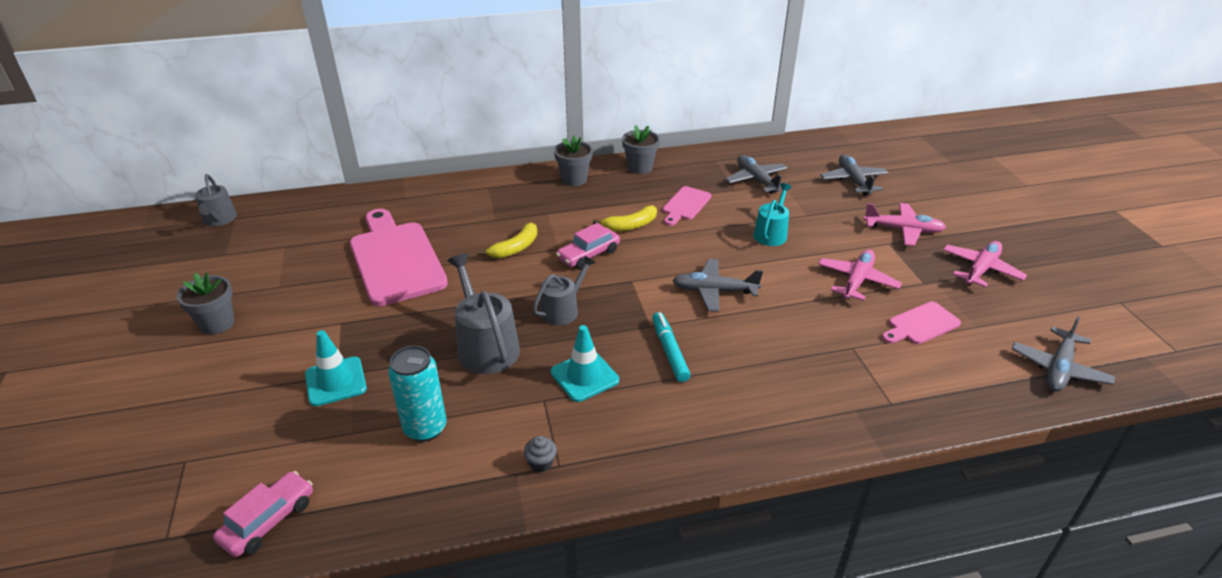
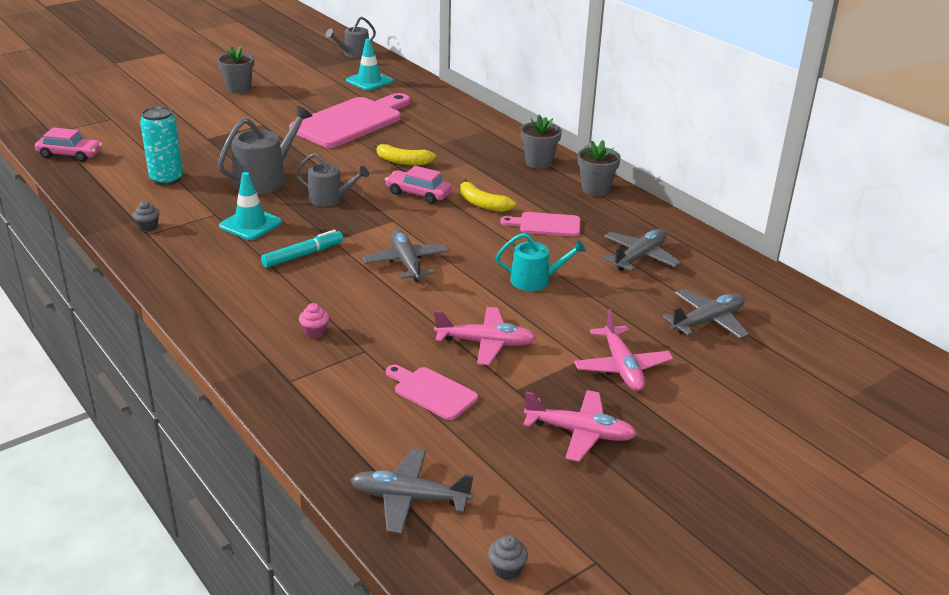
camera: 65 degrees right, 5 degrees down
turquoise traffic cone [305,330,367,406] -> turquoise traffic cone moved to [346,38,393,91]
none -> pink cupcake [299,303,329,338]
none -> grey cupcake [488,535,528,580]

